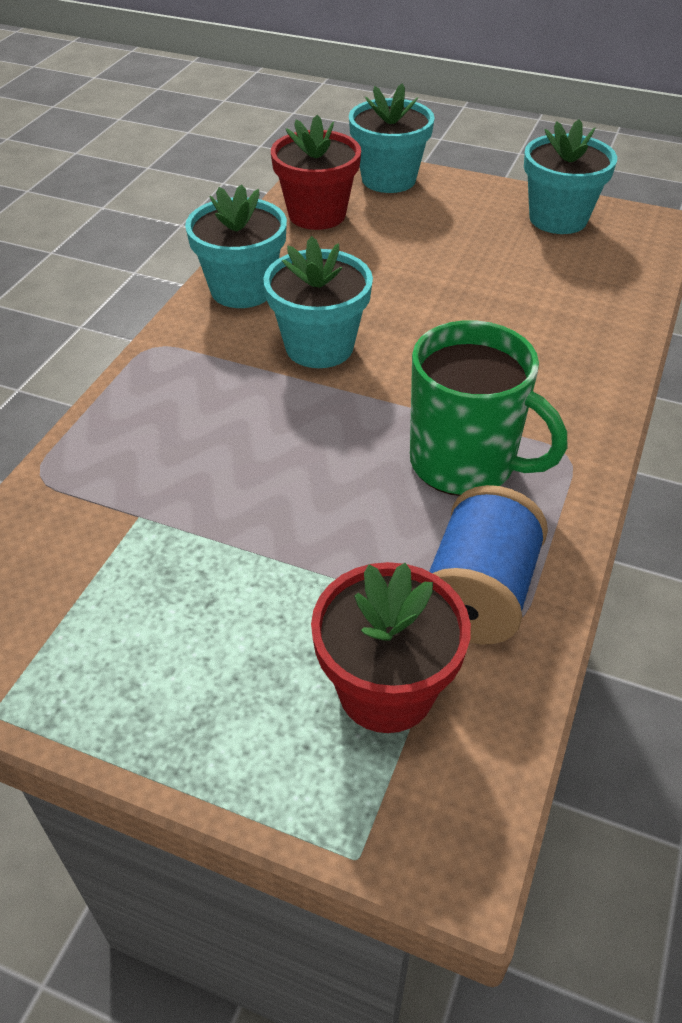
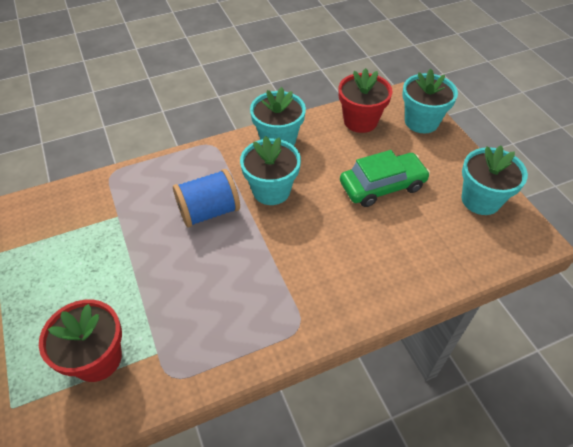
camera: 45 degrees right, 5 degrees up
green mug [410,320,567,496] -> none
blue spool [429,485,548,644] -> blue spool moved to [173,169,240,228]
none -> green car [340,150,430,207]

